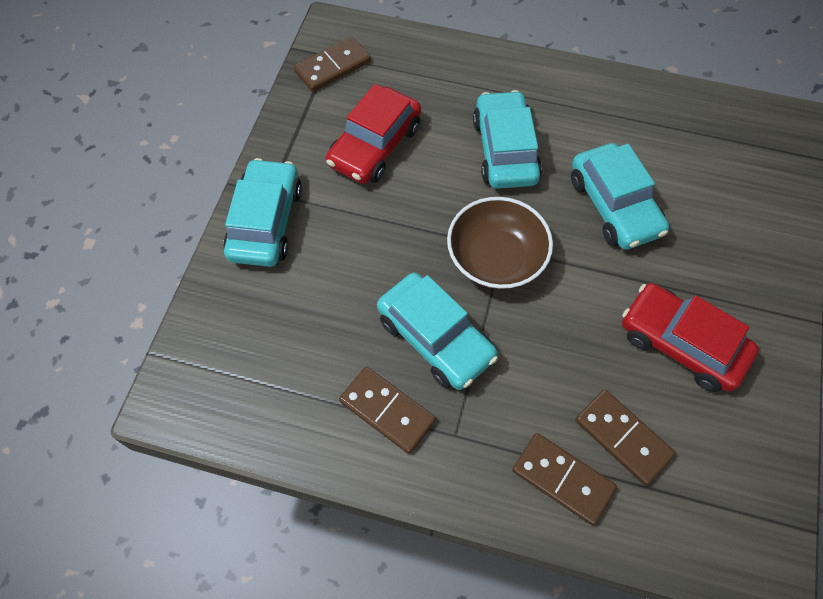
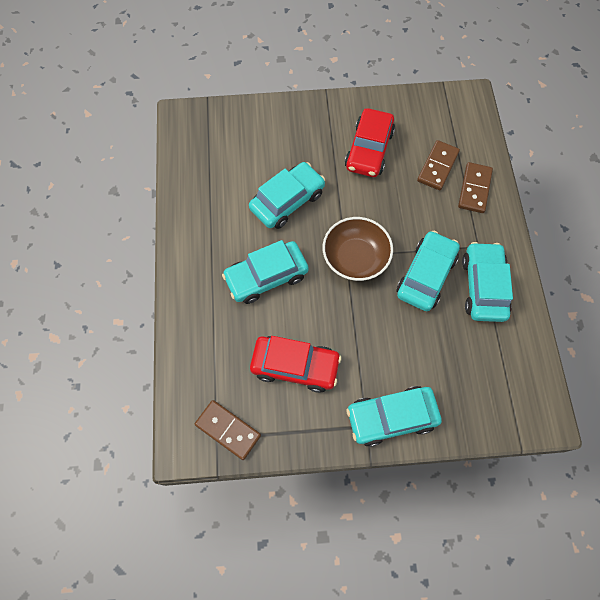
camera: 110 degrees left, 5 degrees up
brown domino [339,367,436,454] -> turquoise car [462,242,513,322]

